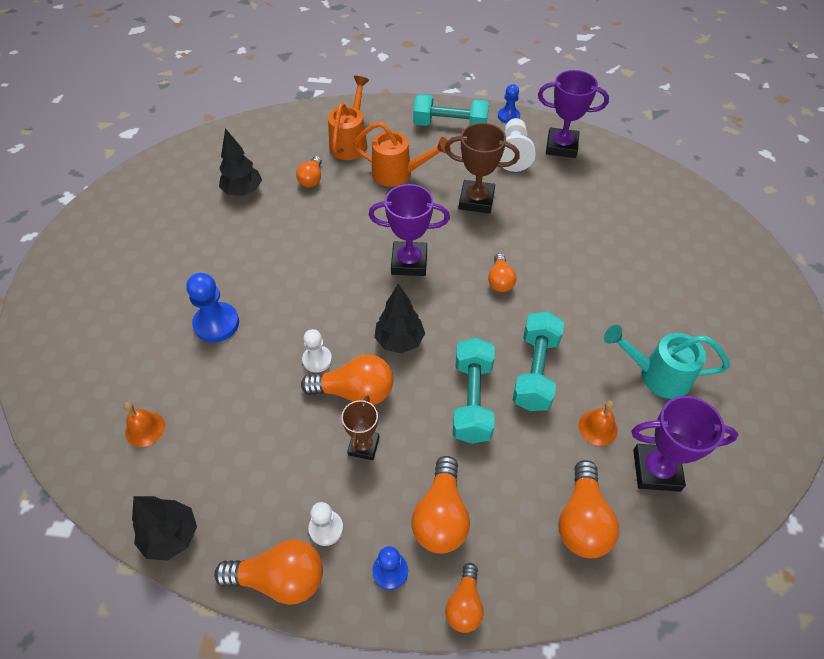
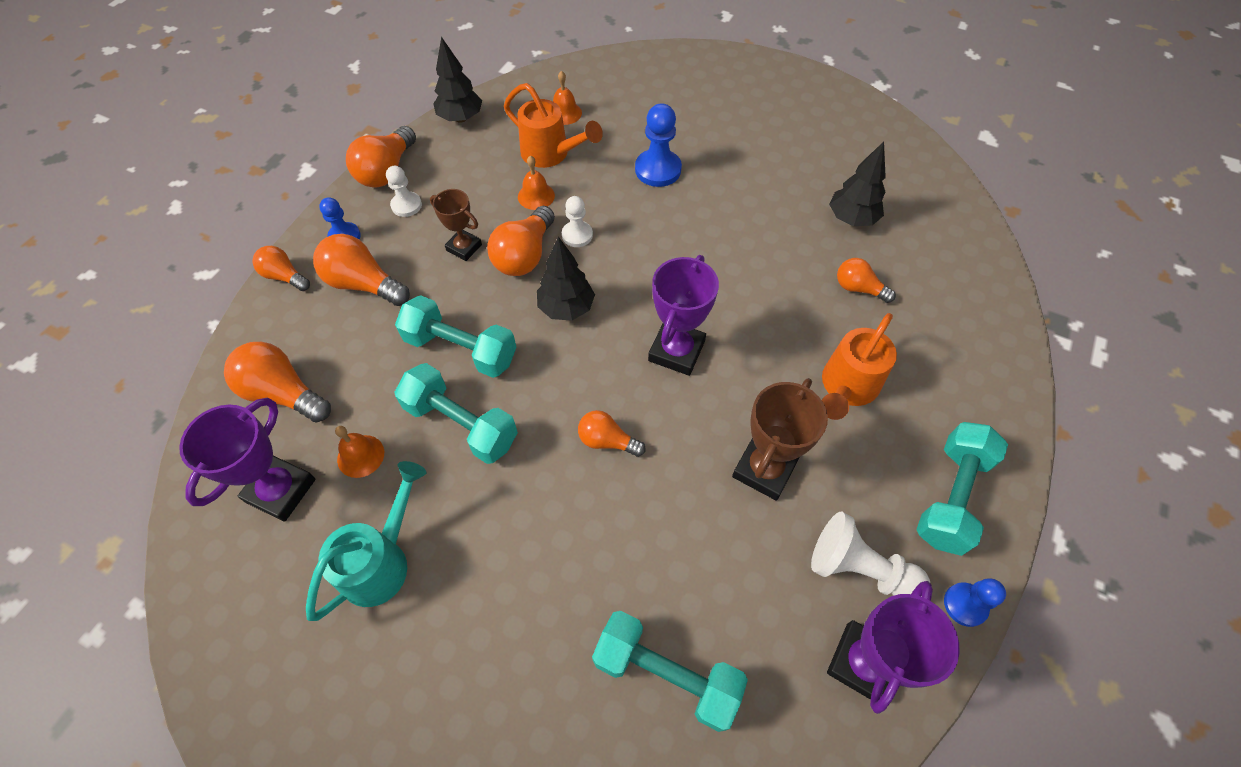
camera: 110 degrees right, 5 degrees up
orange watering can [328,76,369,160] -> orange watering can moved to [504,83,603,168]
none -> orange bell [518,155,555,210]
none -> turquoise dumbbell [592,611,748,732]

